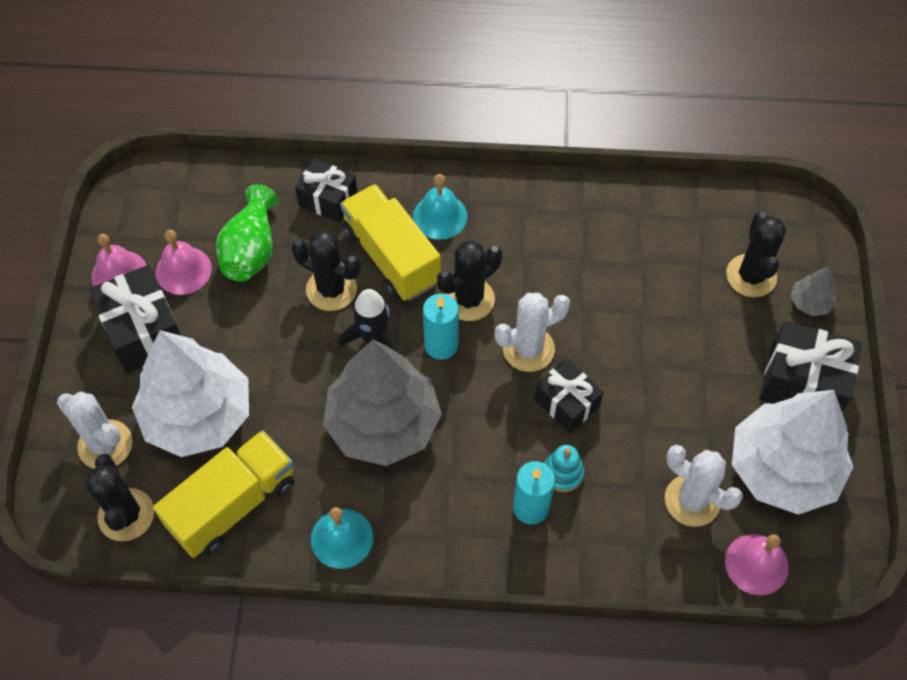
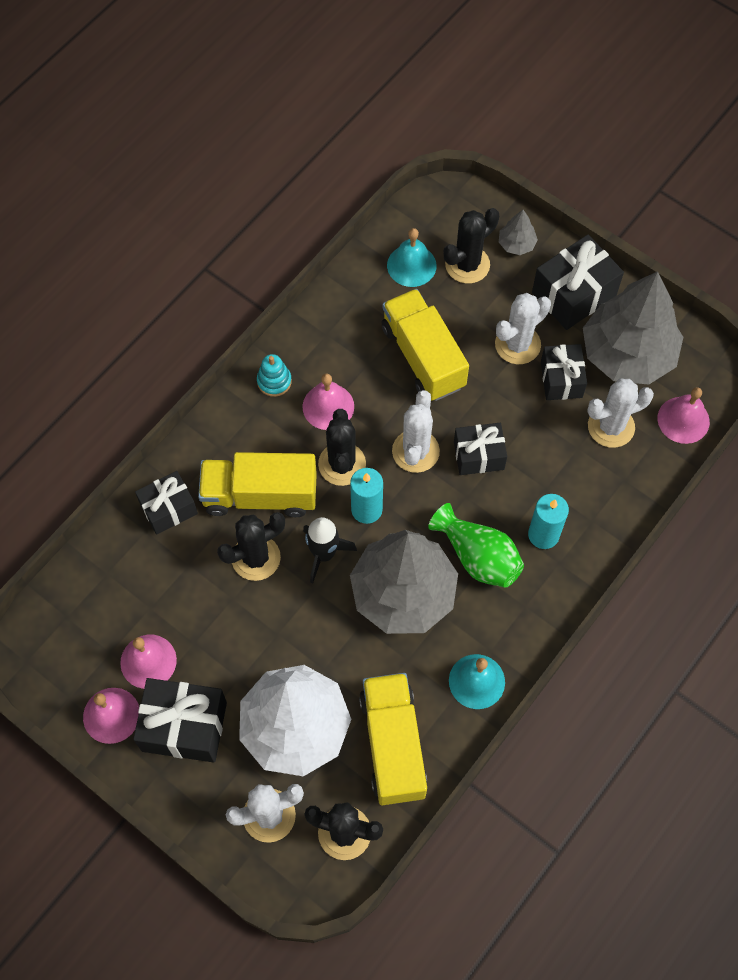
camera: 55 degrees left, 5 degrees up
green vase [216,184,278,281] -> green vase moved to [428,503,524,588]
turquoise bell [413,174,467,240] -> turquoise bell moved to [387,228,436,287]
turquoise stacking toy [544,445,584,492] -> turquoise stacking toy moved to [257,354,292,397]
black cactus [726,212,786,297] -> black cactus turned 75 degrees counterclockwise [443,208,499,284]
white tree [732,390,853,515] -> grey tree [583,271,683,385]
none -> pink bell [302,374,354,430]
none -> yellow truck [382,289,469,401]
none -> white cactus [495,293,551,364]
none -> black gift [541,344,587,400]

